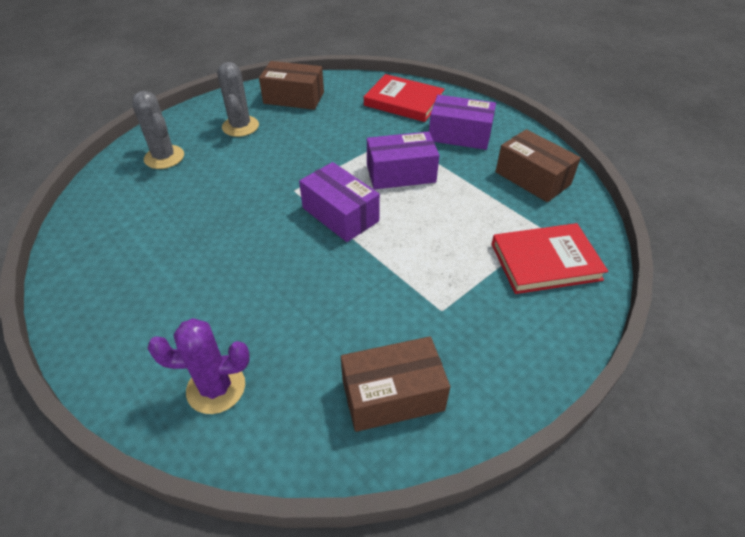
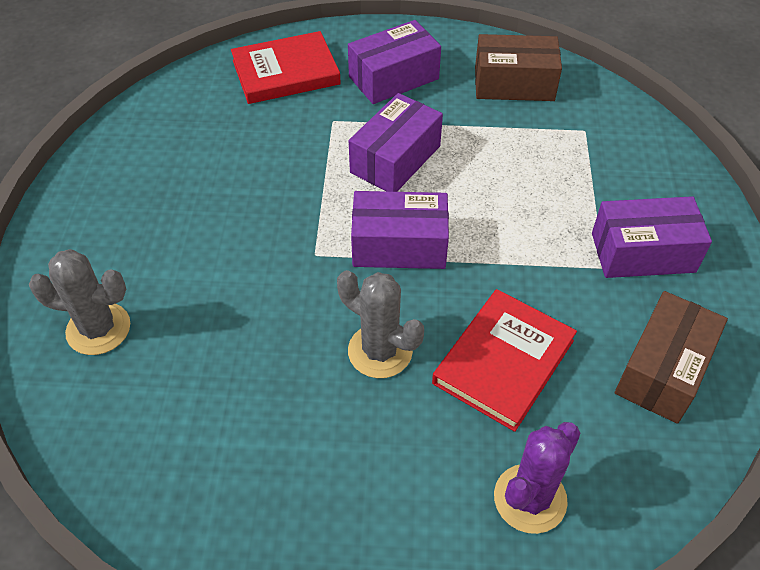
camera: 45 degrees left, 5 degrees up
grey cactus [217,62,259,137] -> grey cactus moved to [337,270,424,378]
brown box [259,61,324,110] -> none
red book [491,223,608,294] -> red book moved to [432,289,577,432]
none -> purple box [592,196,712,278]

